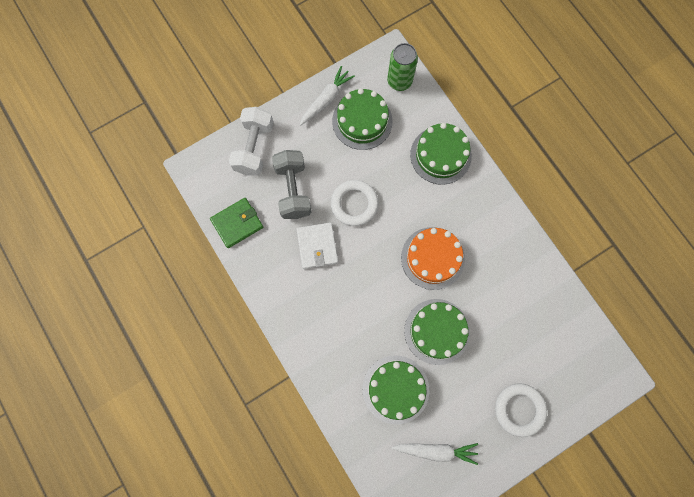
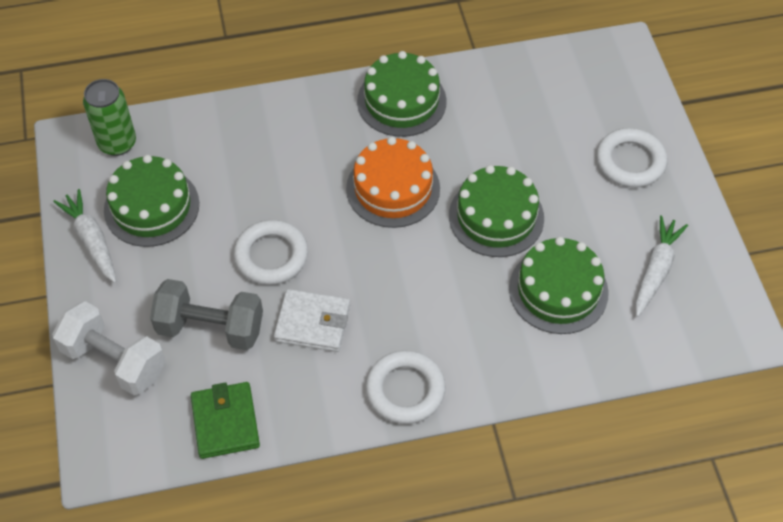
camera: 70 degrees left, 20 degrees down
green cake [410,123,472,185] -> green cake moved to [357,51,446,137]
none -> white ring [366,350,446,424]

